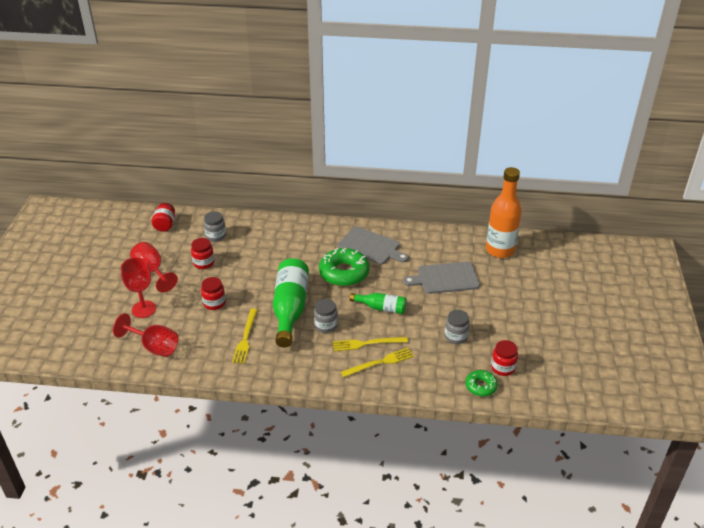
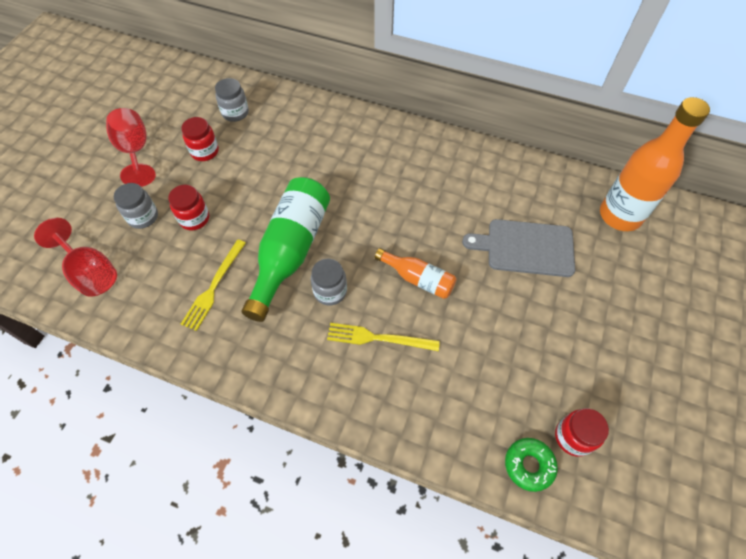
camera: 15 degrees right, 20 degrees up
red goblet [121,257,156,318] -> none
red jar [152,203,175,232] -> none
green donut [319,248,369,286] -> none
grey cutting board [338,227,409,264] -> none
yellow fork [341,348,414,377] -> none
green bottle [350,293,407,314] -> orange bottle [375,248,456,299]
grey jar [445,310,470,344] -> grey jar moved to [114,183,158,229]

